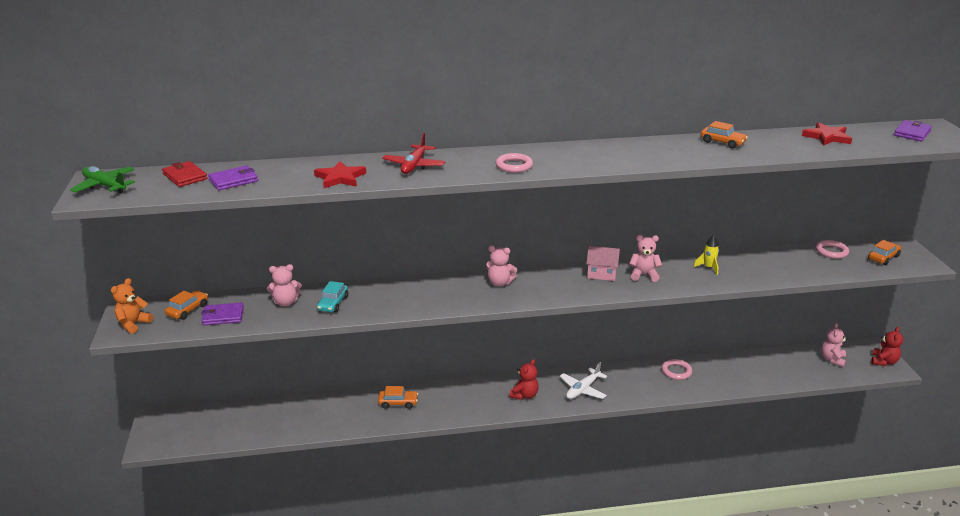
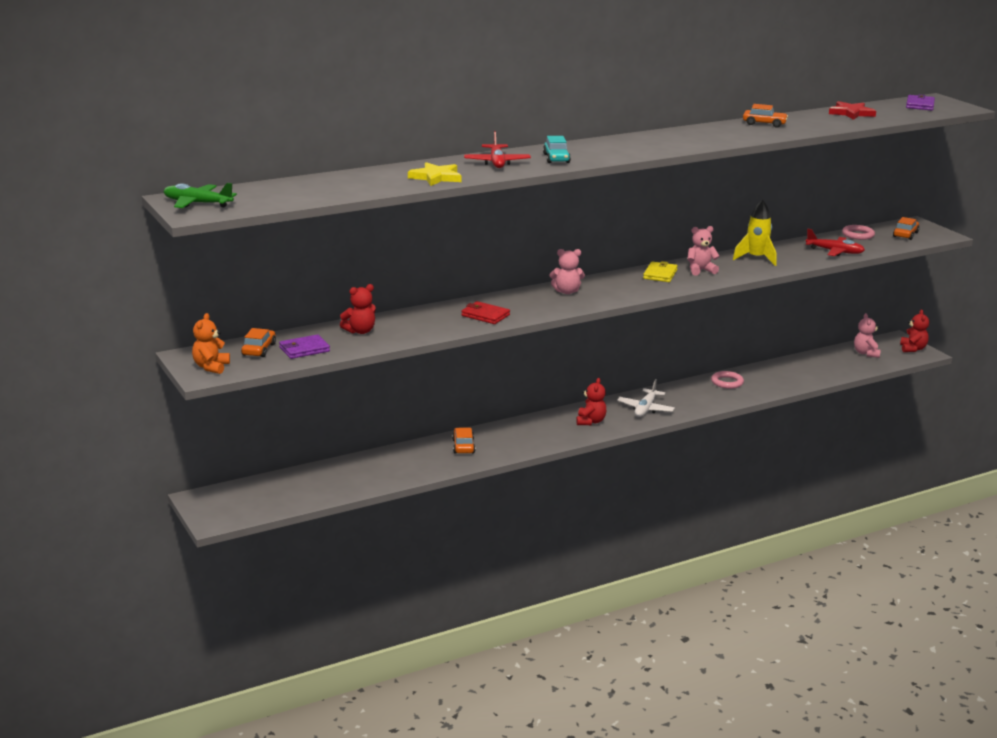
camera: 20 degrees left, 5 degrees down
red wallet [162,161,208,187] -> red wallet moved to [461,301,510,324]
purple wallet [208,165,258,190] -> none
pink teddy bear [267,264,302,306] -> red teddy bear [340,284,376,334]
red star [314,161,366,188] -> yellow star [408,162,462,186]
turquoise car [317,281,348,312] -> turquoise car moved to [543,136,571,163]
orange car [378,386,418,409] -> orange car turned 75 degrees counterclockwise [452,428,475,454]
pink ring [496,153,533,173] -> none
pink house [586,246,620,281] -> yellow wallet [643,261,678,282]
yellow rocket [693,235,719,275] -> yellow rocket [733,199,777,266], size x1.61
none -> red plane [806,229,865,256]

